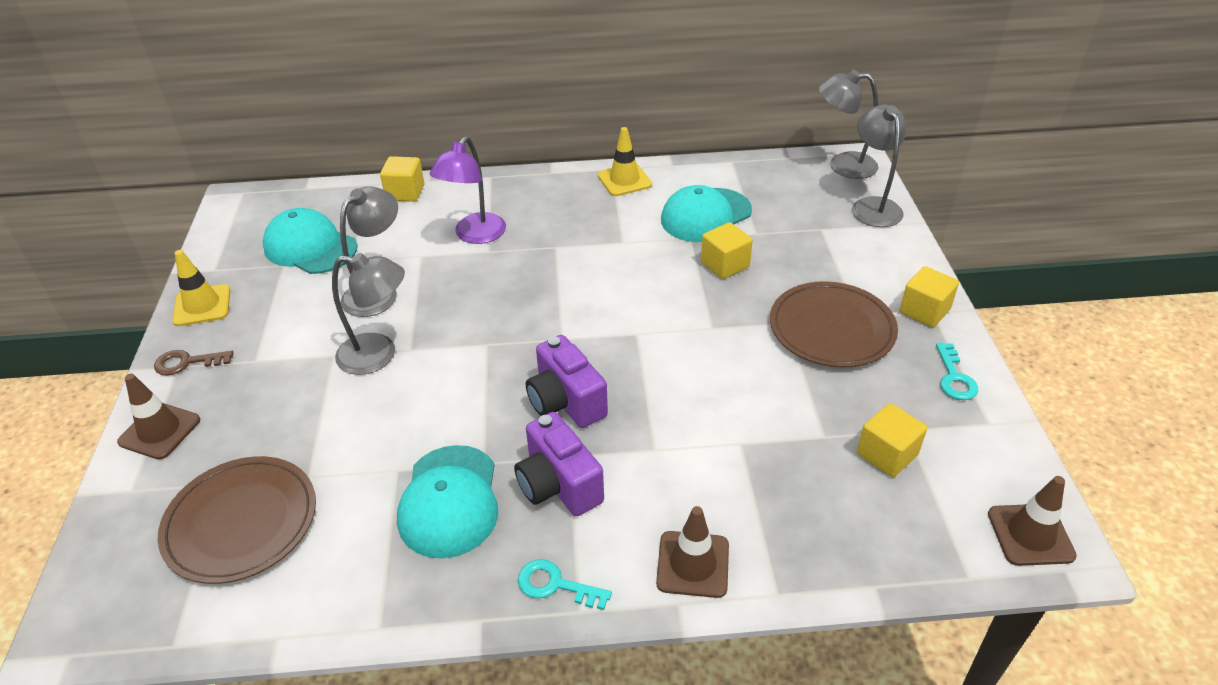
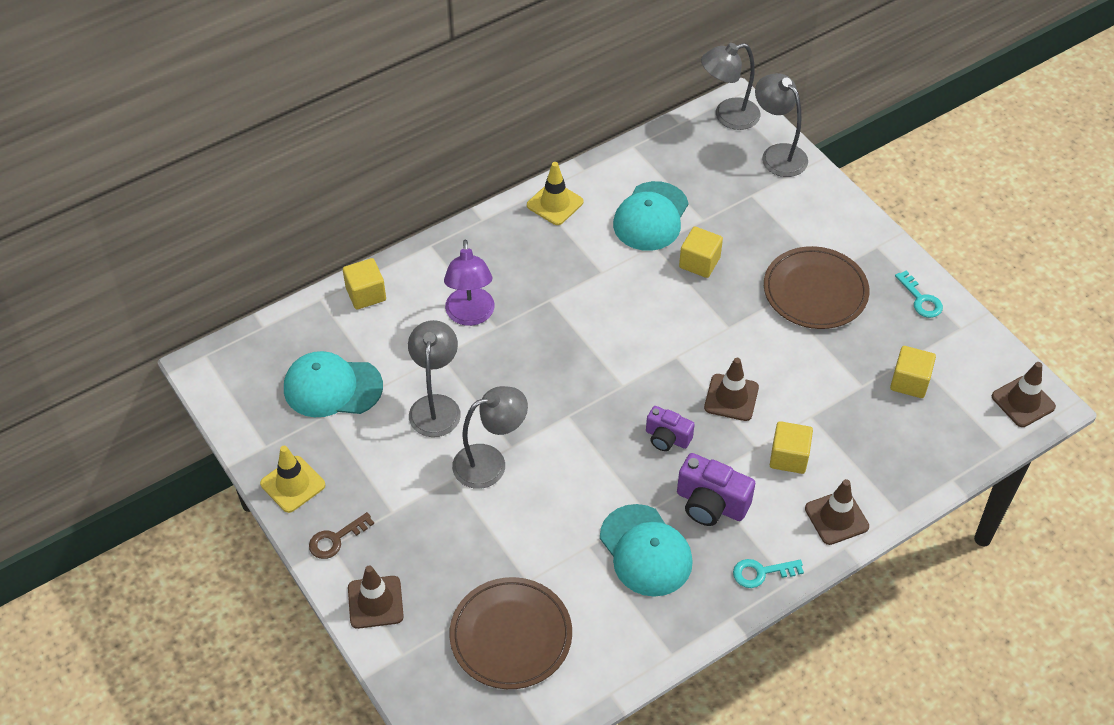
camera: 30 degrees left, 10 degrees up
purple camera [526,335,608,428] -> purple camera [646,406,695,451], size x0.65
yellow cube [899,266,959,328] -> yellow cube moved to [770,421,813,474]
none -> brown traffic cone [704,358,759,421]

